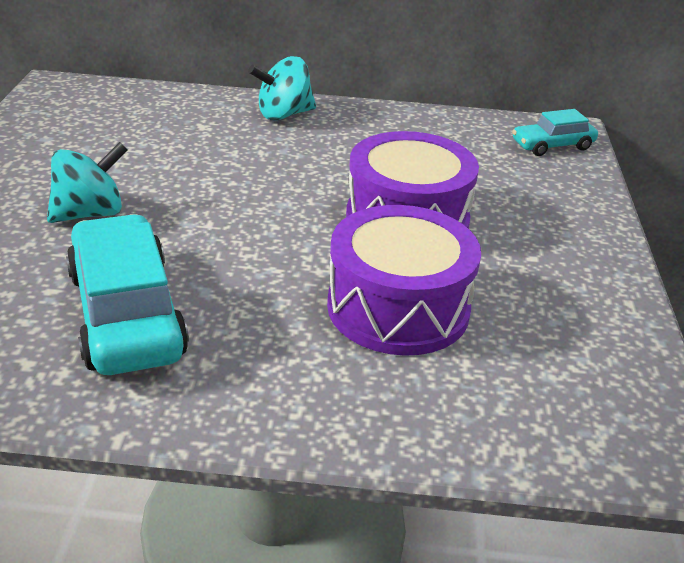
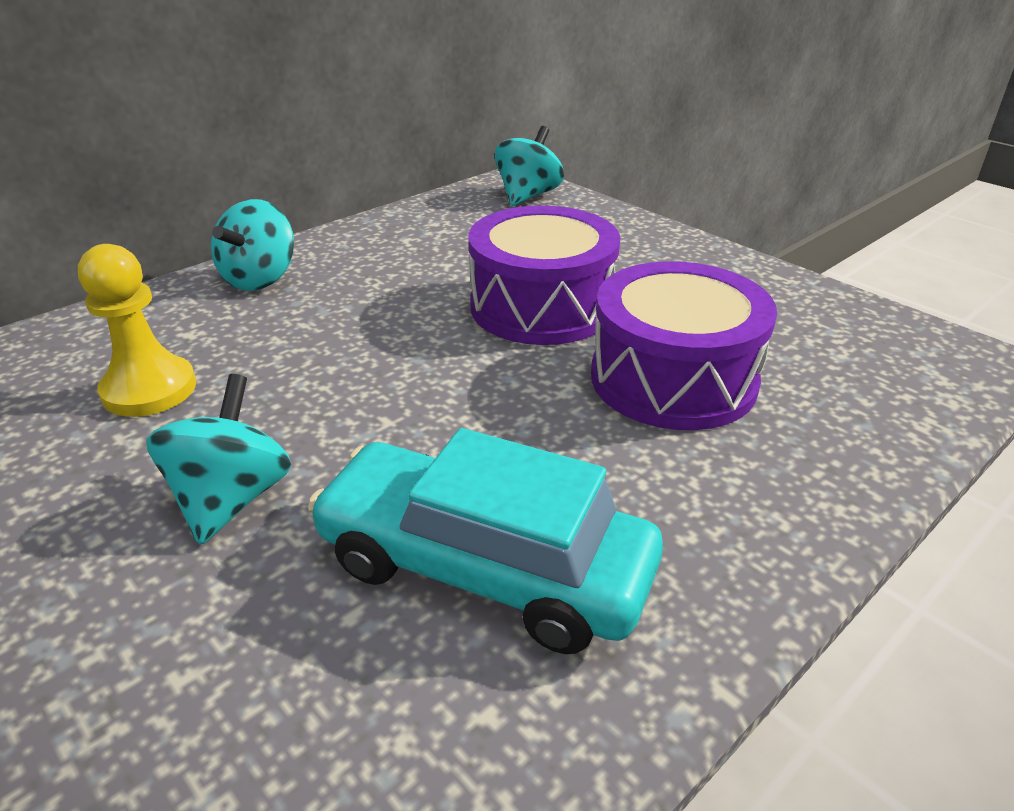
camera: 45 degrees left, 0 degrees up
turquoise car [512,109,598,156] -> turquoise spinning top [495,126,564,206]
none -> yellow pawn [78,244,196,417]

